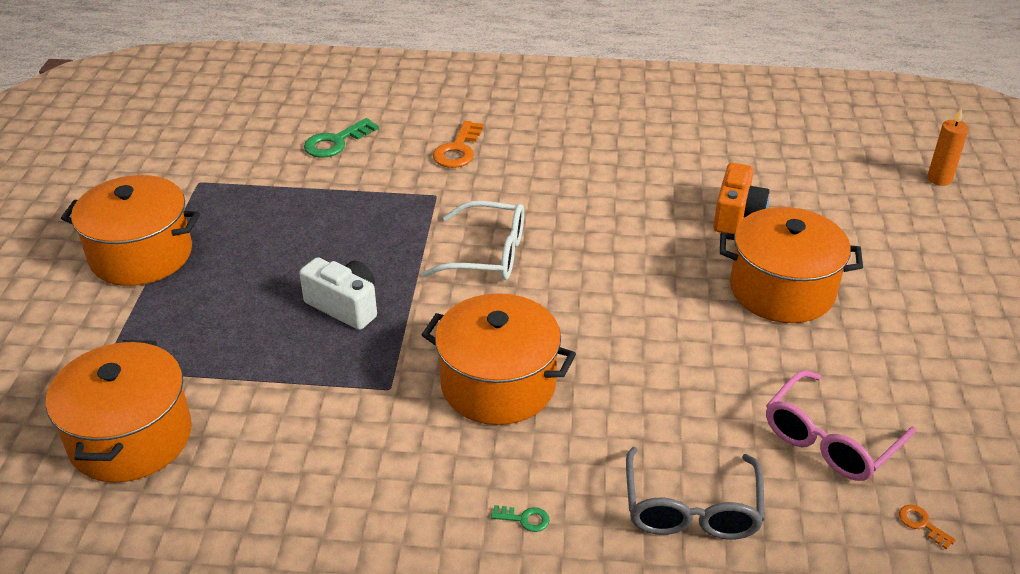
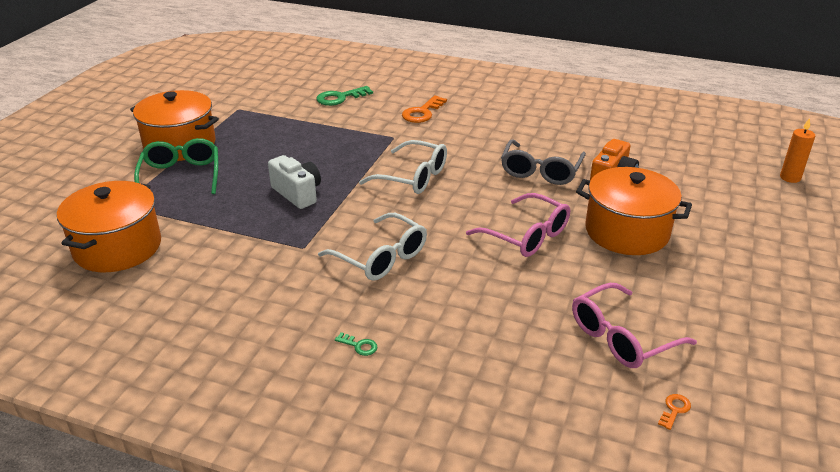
camera: 15 degrees right, 5 degrees down
orange pot [422,293,576,425] -> white glasses [318,213,427,281]
grey glasses [626,447,765,540] -> grey glasses moved to [501,139,586,185]
orange key [899,505,956,549] -> orange key turned 60 degrees clockwise [658,394,691,430]
none -> green glasses [134,138,218,194]
none -> pink glasses [466,193,570,257]

